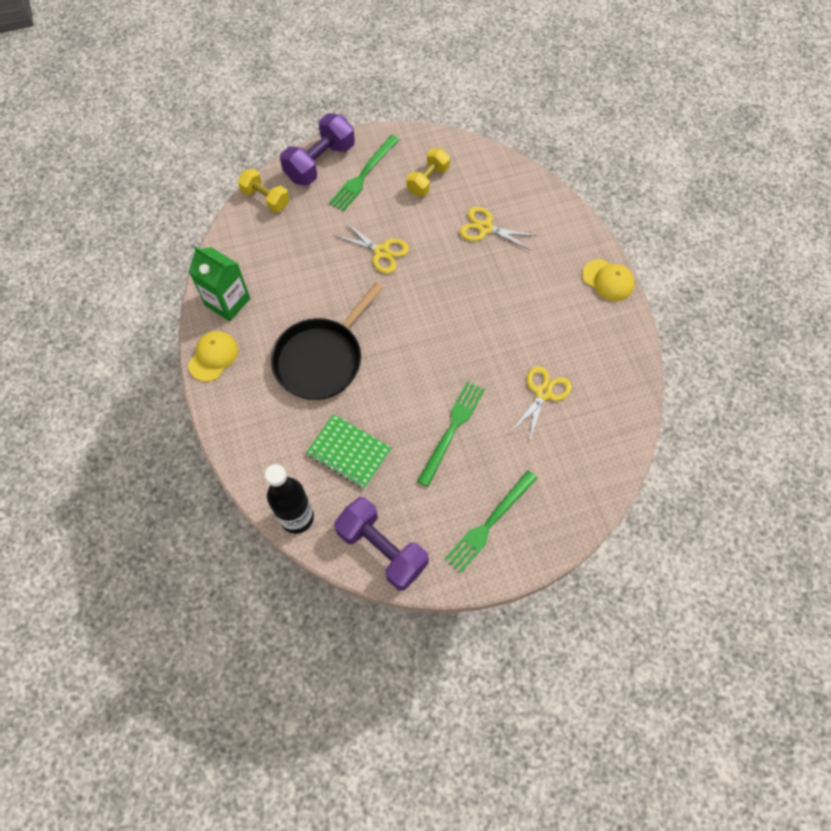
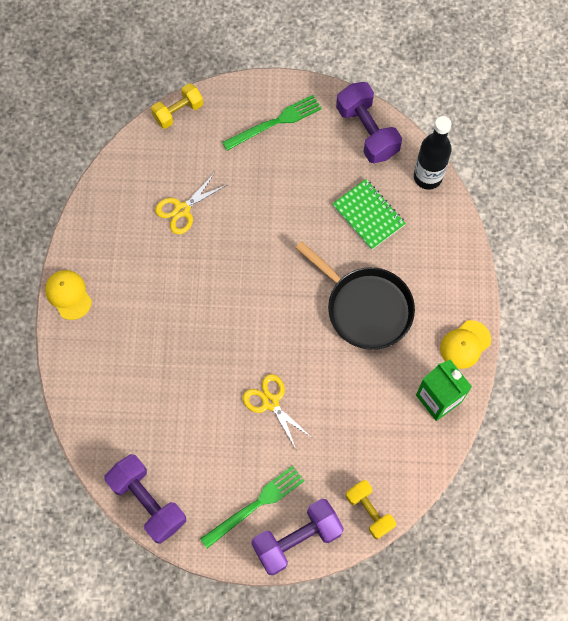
camera: 160 degrees left, 5 degrees up
black pan [271,282,384,400] -> black pan turned 75 degrees clockwise [295,241,415,350]
yellow dumbbell [406,148,450,196] -> yellow dumbbell moved to [151,83,203,129]
green fork [417,381,485,487] -> none
yellow scissors [460,207,537,250] -> none
none -> purple dumbbell [104,454,186,544]

